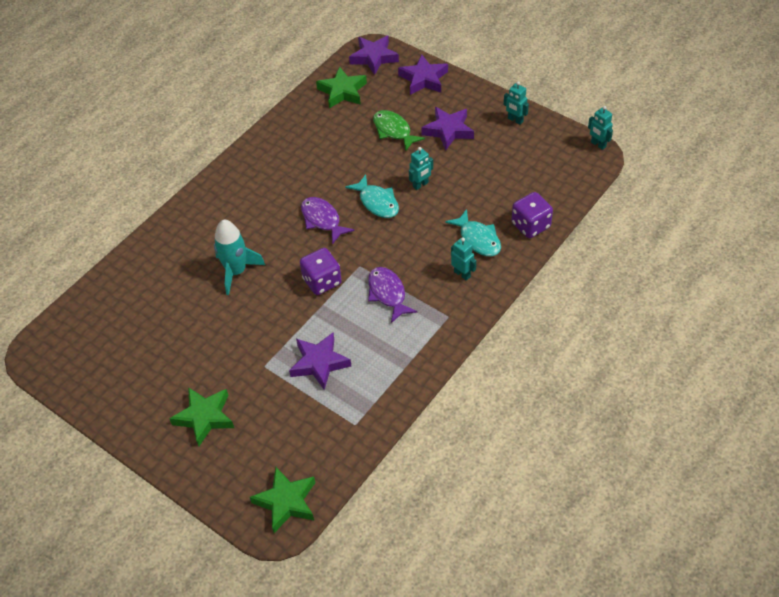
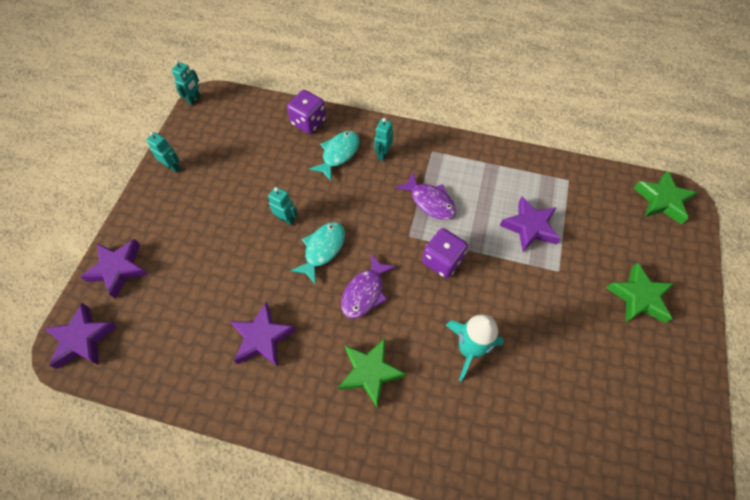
camera: 115 degrees left, 10 degrees up
green star [316,66,367,108] -> green star moved to [338,338,406,407]
purple fish [368,267,417,323] -> purple fish turned 90 degrees counterclockwise [395,172,456,220]
green fish [373,110,425,152] -> none
purple star [421,107,474,151] -> purple star moved to [230,302,296,367]
turquoise robot [504,81,529,125] -> turquoise robot turned 75 degrees counterclockwise [146,132,181,173]

